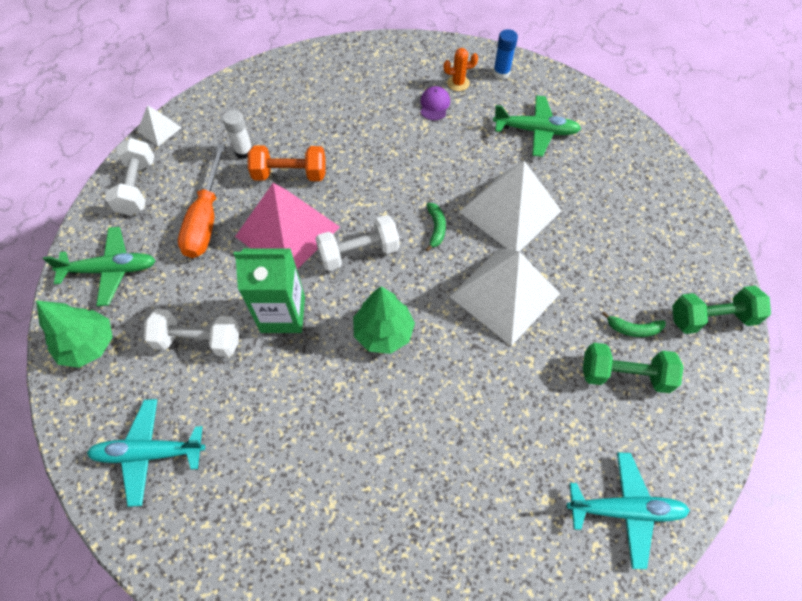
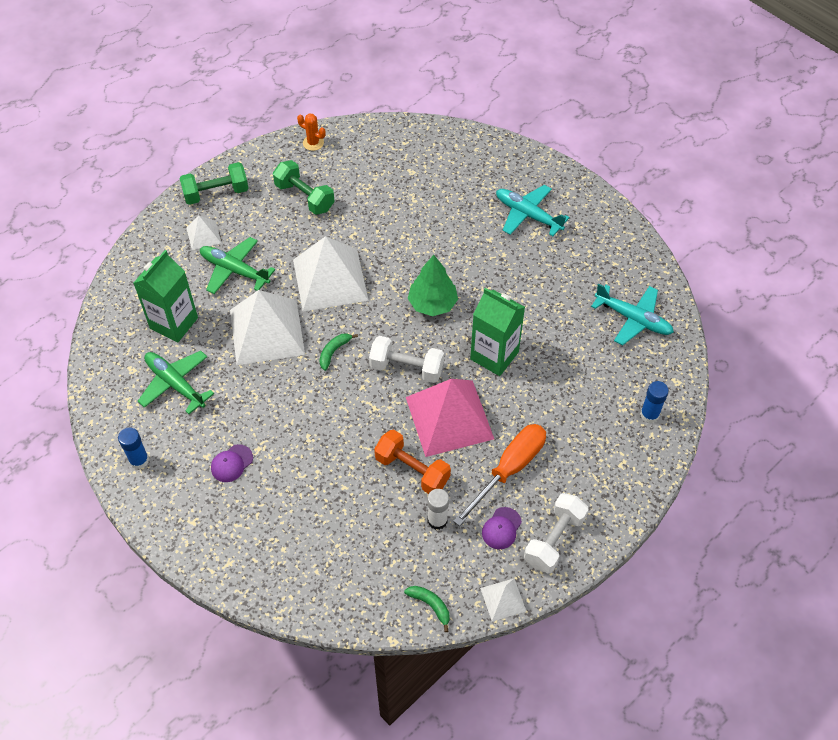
camera: 145 degrees left, 5 degrees down
green tree [36,300,113,368] -> blue glue stick [640,381,669,423]
green plane [43,227,156,306] -> green plane moved to [200,237,275,294]
white dumbbell [143,309,240,357] -> none
orange cactus [444,48,478,91] -> orange cactus moved to [297,113,326,151]
turquoise plane [566,452,690,569] -> turquoise plane moved to [496,185,570,236]
green banana [602,311,666,337] -> green banana moved to [404,586,449,632]
green dumbbell [672,286,771,334] -> green dumbbell turned 45 degrees counterclockwise [179,162,249,205]
none -> green carton [134,250,198,342]
none -> white pyramid [187,215,221,250]
none -> purple cap [482,507,522,549]

